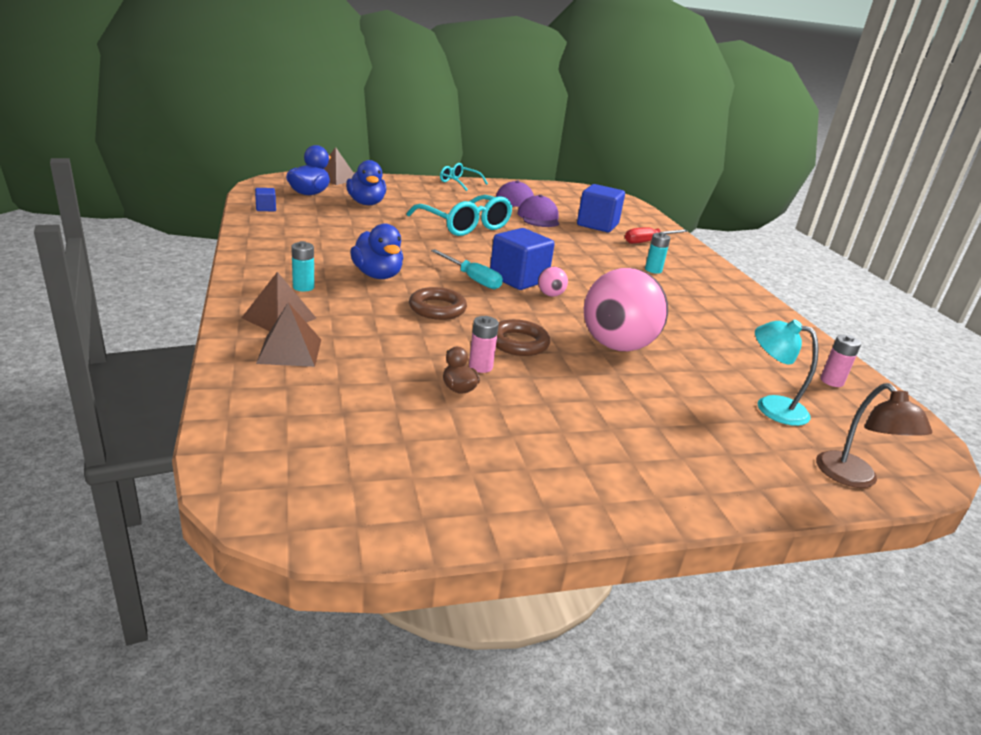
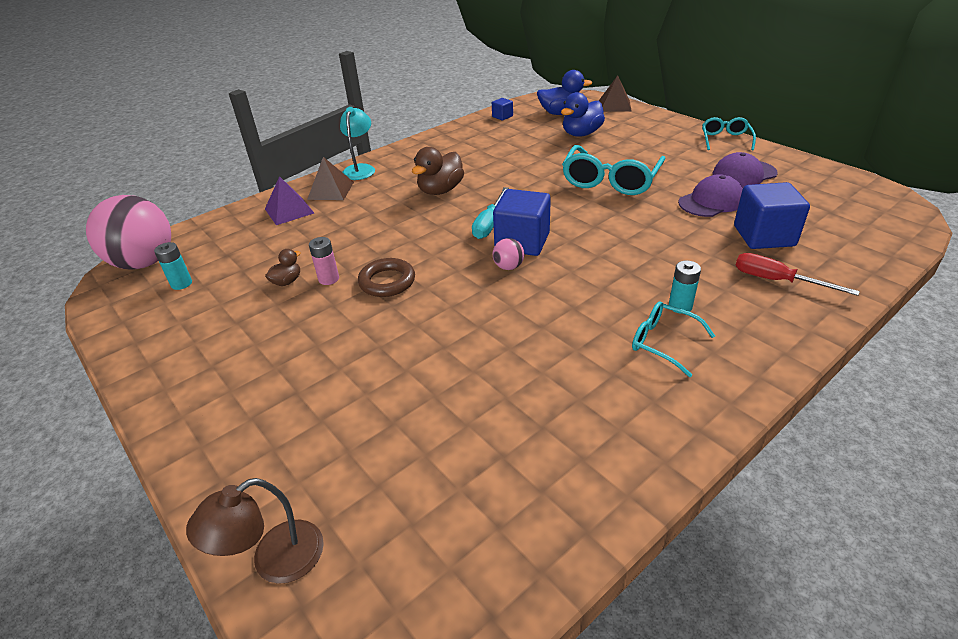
camera: 70 degrees right, 10 degrees up
brown pyramid [256,302,321,367] -> purple pyramid [265,176,314,225]
turquoise battery [291,241,314,292] -> turquoise battery moved to [154,242,192,290]
blue duck [350,224,403,279] -> brown duck [412,147,464,195]
brown ring [409,287,467,320] -> none
pink ball [584,268,668,351] -> pink ball moved to [86,195,171,270]
turquoise lamp [755,319,819,426] -> turquoise lamp moved to [340,107,375,180]
pink battery [820,335,861,387] -> none
none -> turquoise glasses [632,301,715,377]

